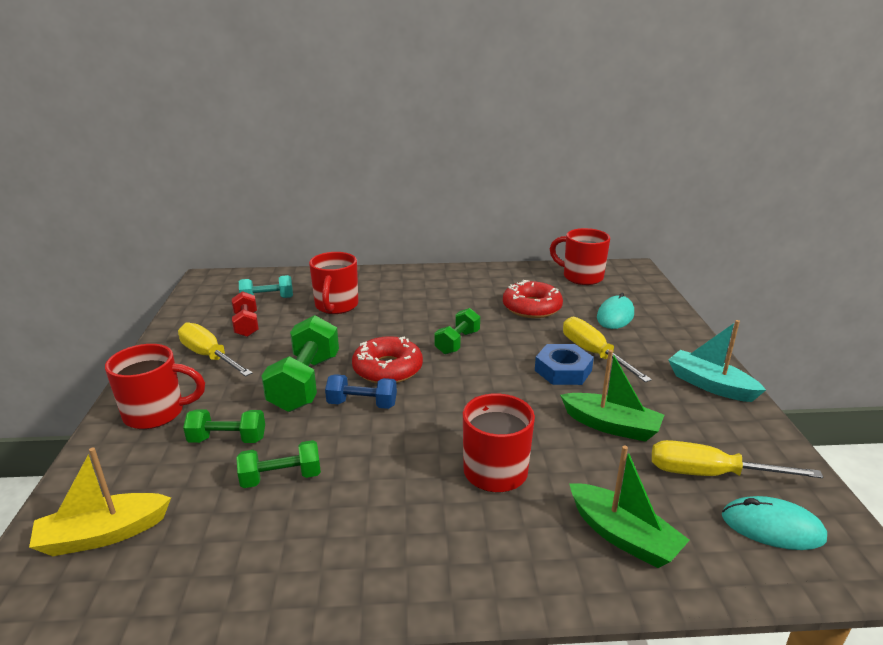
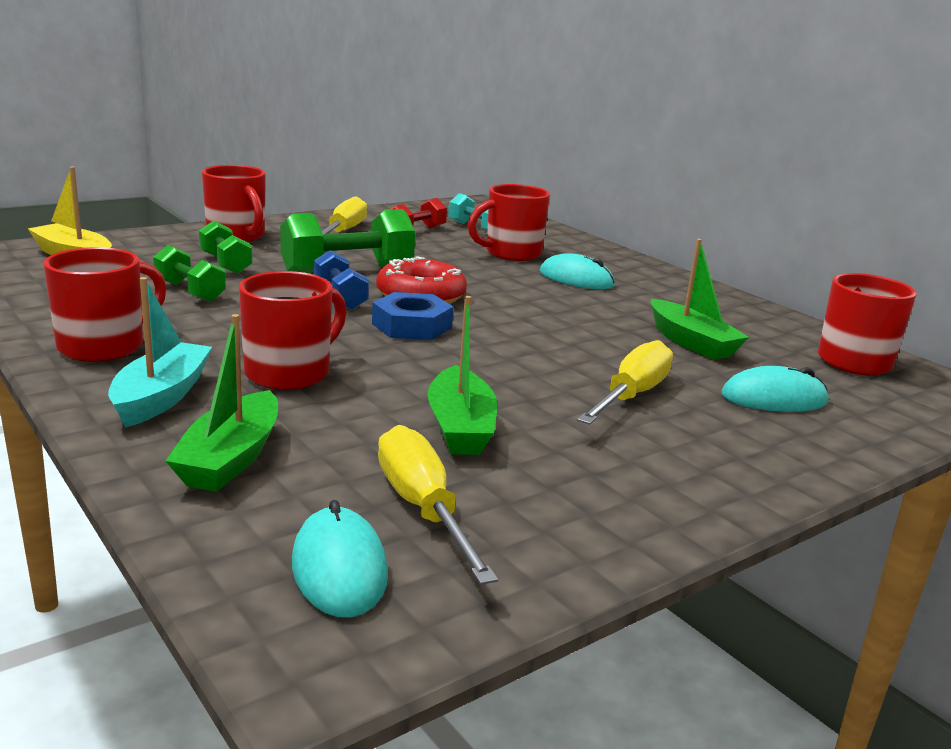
camera: 55 degrees right, 5 degrees down
green dumbbell [434,308,480,354] -> none
red donut [503,280,563,318] -> green boat [651,239,749,360]
blue nut [535,344,594,385] -> blue nut moved to [372,292,453,340]
turquoise boat [668,320,766,402] -> turquoise boat moved to [108,277,212,427]
none -> red mug [43,247,166,362]
none -> turquoise mouse [540,253,615,289]

